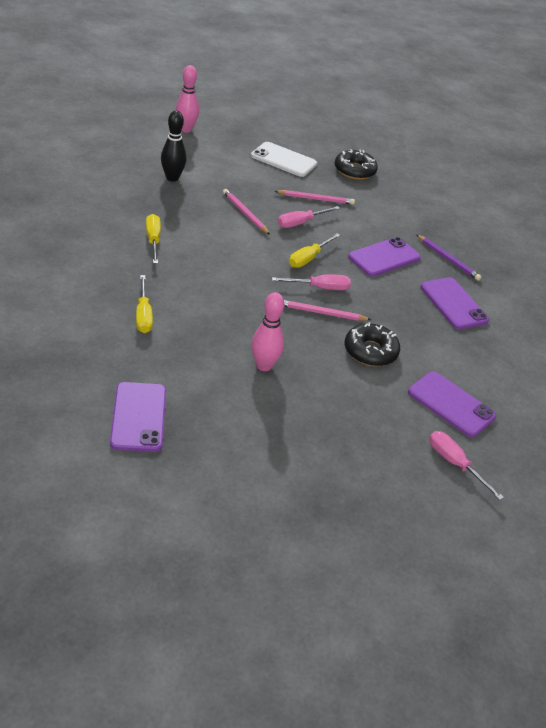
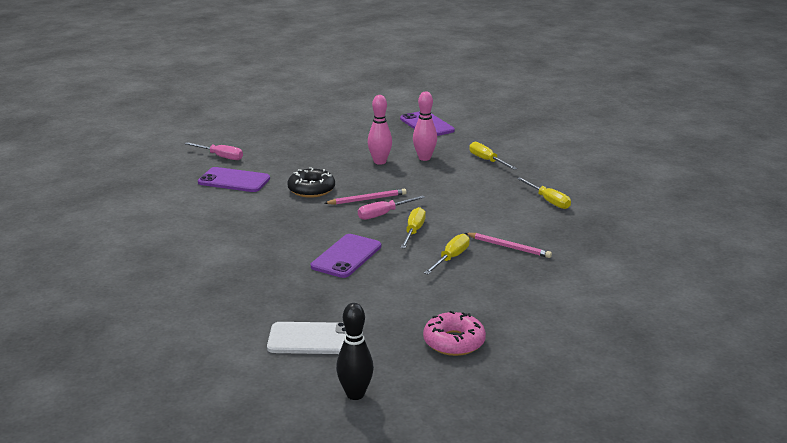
camera: 160 degrees right, 15 degrees down
black bowling pin [161,111,187,182] -> black bowling pin moved to [336,303,374,400]
pink bowling pin [176,65,199,133] -> pink bowling pin moved to [413,91,437,161]
white phone [251,142,317,177] -> white phone moved to [267,322,346,354]
pink pencil [275,190,355,205] -> none
pink screwdriver [278,206,340,228] -> yellow screwdriver [424,234,470,274]
black donut [334,149,378,180] -> pink donut [423,311,486,356]
purple pencil [416,234,481,281] -> none
purple phone [421,277,489,330] -> none

